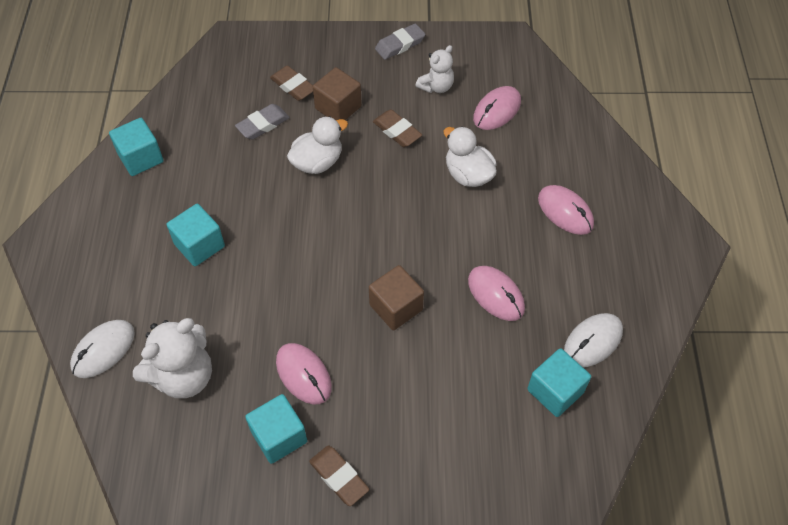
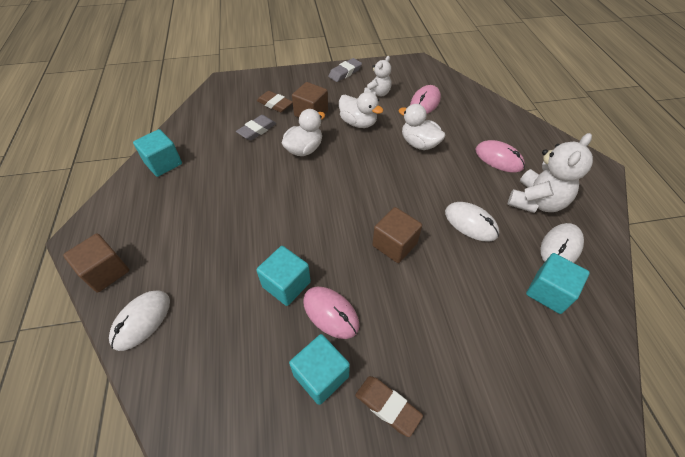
camera: 10 degrees left, 5 degrees down
white teddy bear [133,318,212,398] -> white teddy bear moved to [508,133,593,213]
turquoise cube [167,204,225,266] -> turquoise cube moved to [256,246,311,306]
brown eraser [373,110,422,147] -> white duck [339,92,384,128]
pink mouse [468,266,525,321] -> white mouse [445,202,499,242]
none -> brown cube [63,234,129,293]

